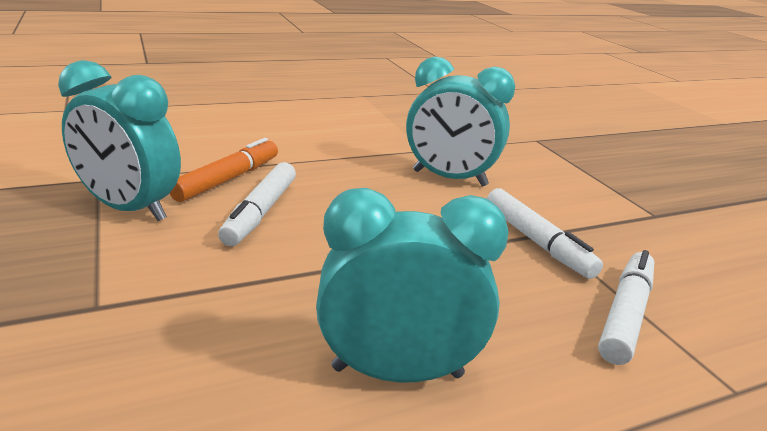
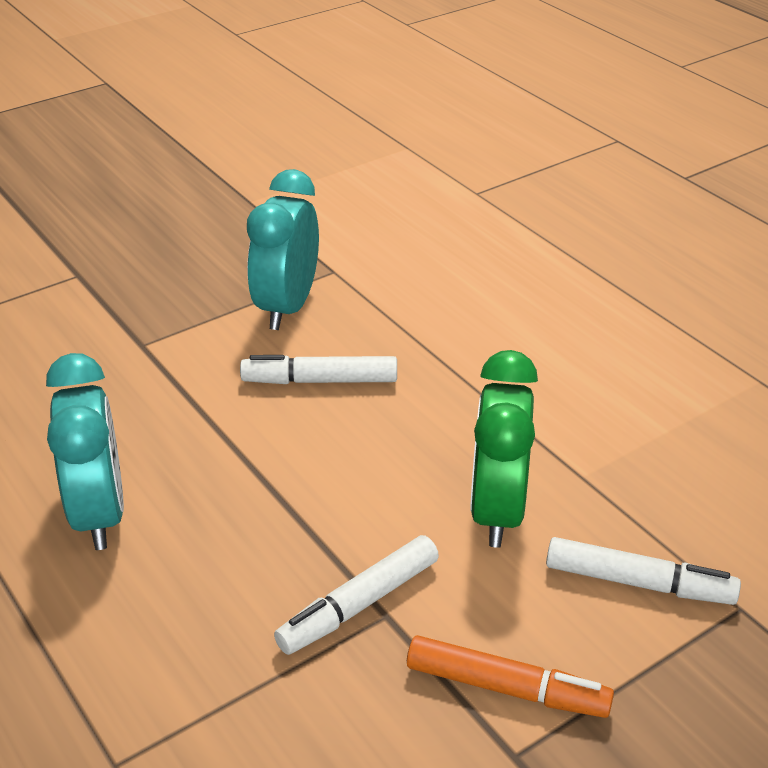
camera: 80 degrees right, 10 degrees up
orange marker [169,138,278,202] -> orange marker moved to [407,635,614,718]
turquoise clock [406,57,515,186] -> green clock [470,350,538,548]
white marker [598,250,654,365] -> white marker moved to [546,537,741,605]

